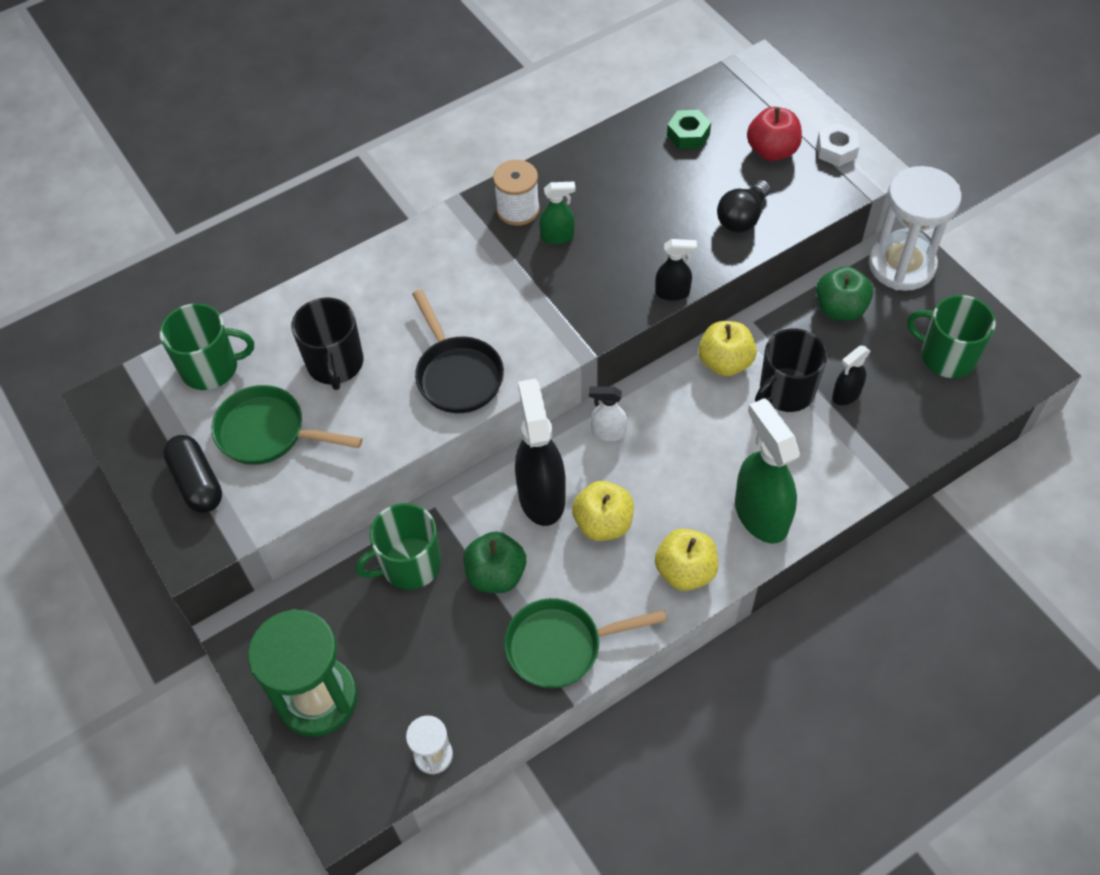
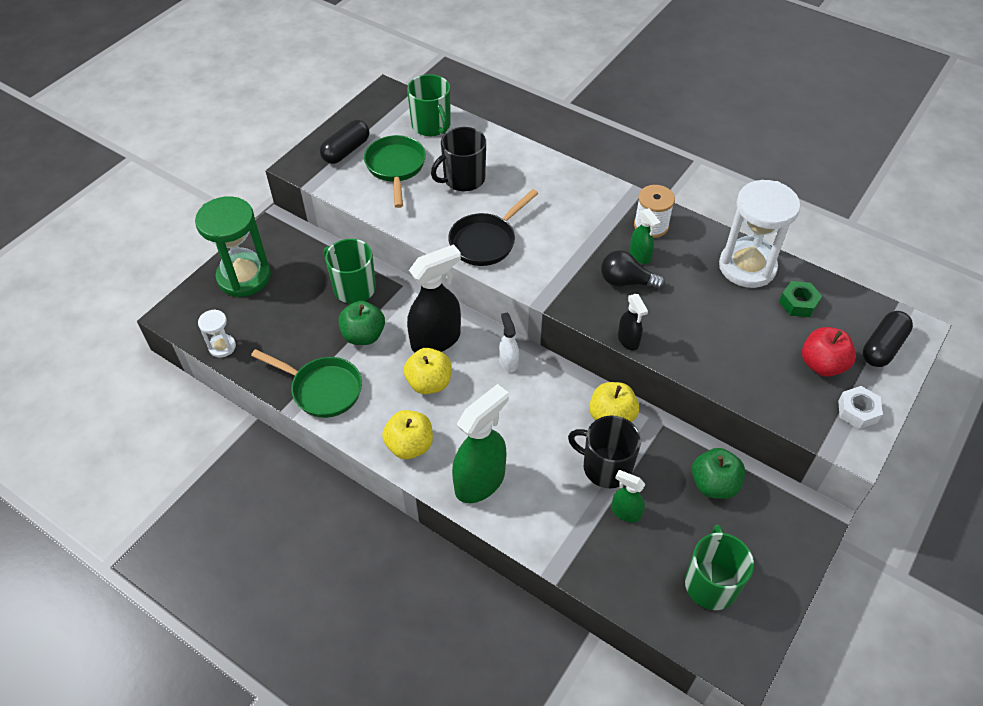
camera: 65 degrees right, 5 degrees down
green pan [504,598,667,688] -> green pan turned 150 degrees clockwise [251,349,362,418]
black light bulb [717,180,771,233] -> black light bulb moved to [601,250,665,290]
black spray bottle [832,346,870,405] -> green spray bottle [612,470,645,522]
white hourglass [869,166,962,291] -> white hourglass moved to [719,180,800,288]
none -> black capsule [863,311,913,367]

